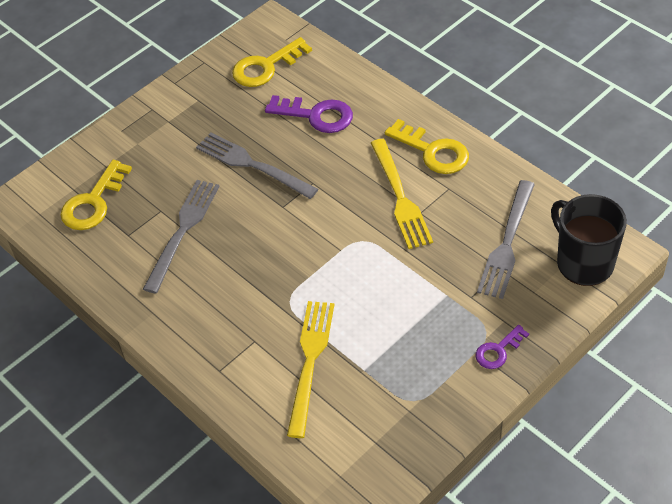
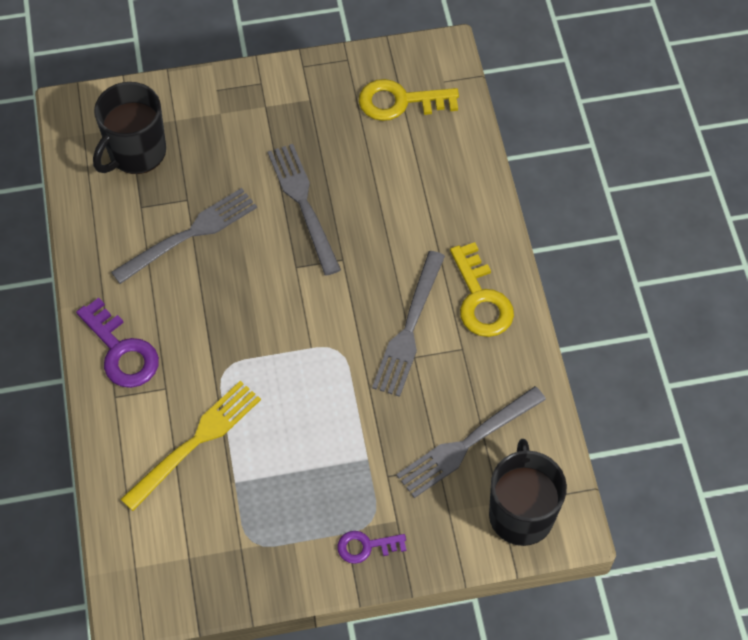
camera: 30 degrees right, 10 degrees up
yellow key [61,160,132,230] -> black mug [93,82,166,174]
purple key [265,95,353,133] -> purple key moved to [76,298,159,388]
yellow fork [371,139,433,249] -> grey fork [372,251,445,397]

